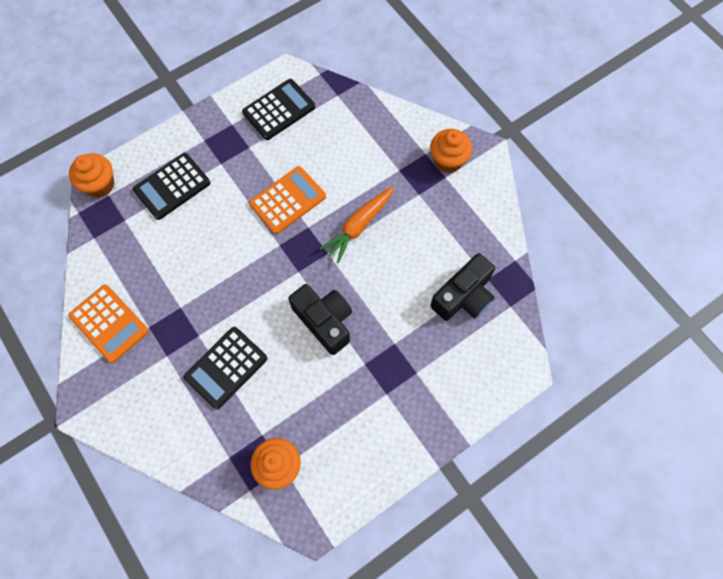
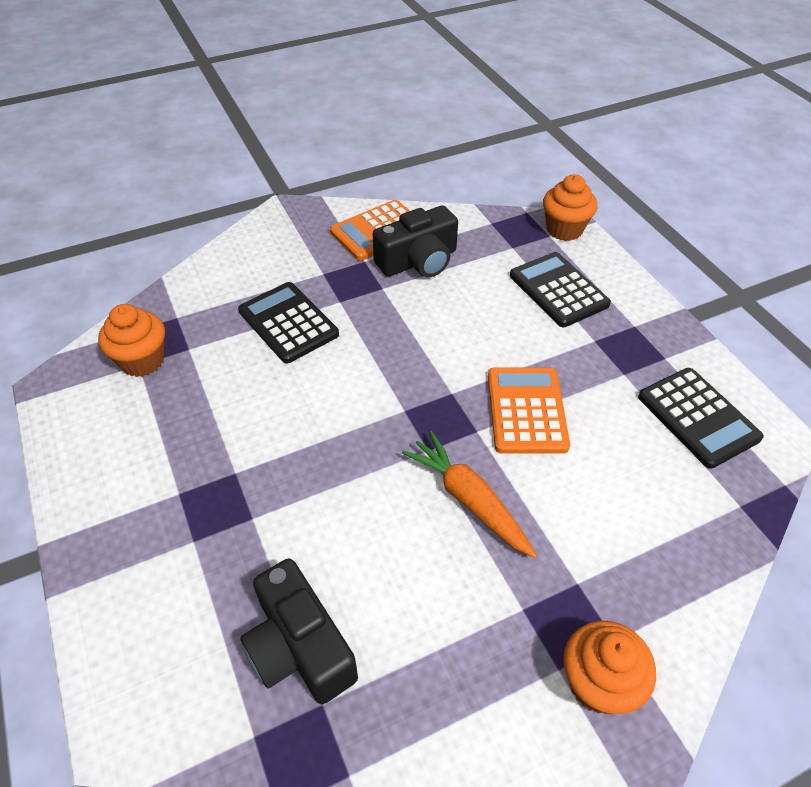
camera: 100 degrees right, 20 degrees down
orange calculator [249,166,326,234] -> orange calculator turned 150 degrees counterclockwise [488,368,570,454]
black camera [288,284,352,355] -> black camera moved to [373,205,458,277]

